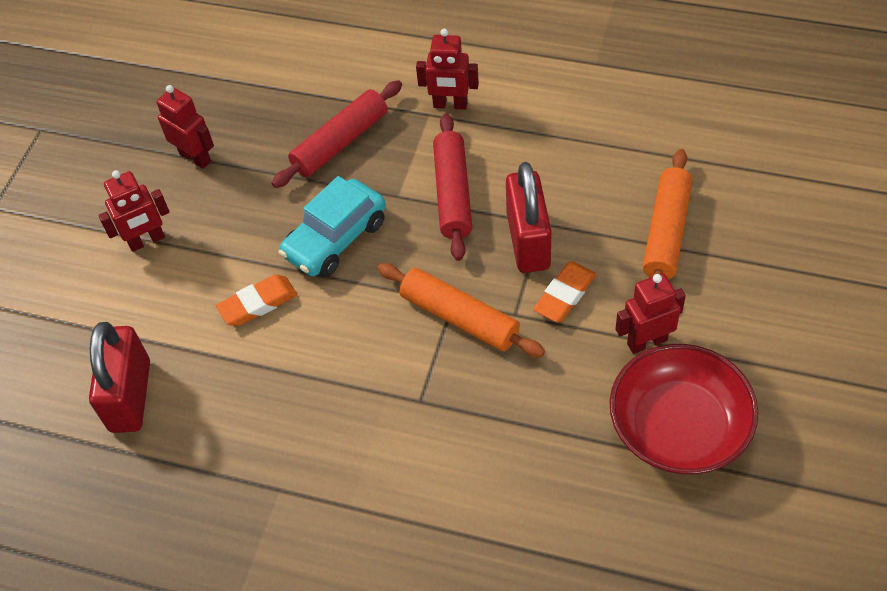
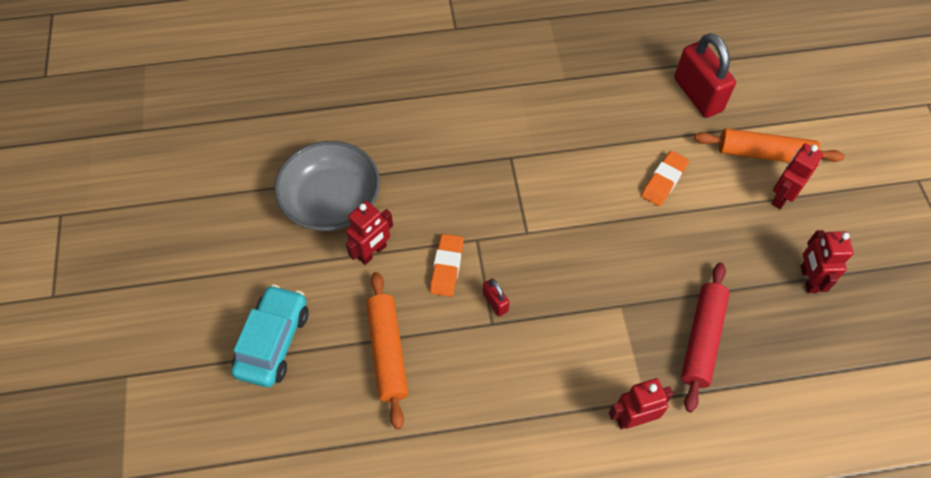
camera: 150 degrees right, 5 degrees up
red robot [156,85,214,169] -> red robot turned 75 degrees clockwise [800,230,854,293]
turquoise car [279,176,386,277] -> turquoise car moved to [231,284,309,387]
orange rolling pin [378,263,545,357] -> orange rolling pin moved to [694,128,845,163]
red rolling pin [433,114,472,261] -> none
red padlock [506,162,552,273] -> red padlock [483,278,509,317], size x0.46
red bowl [609,344,758,474] -> grey bowl [274,141,380,231]

